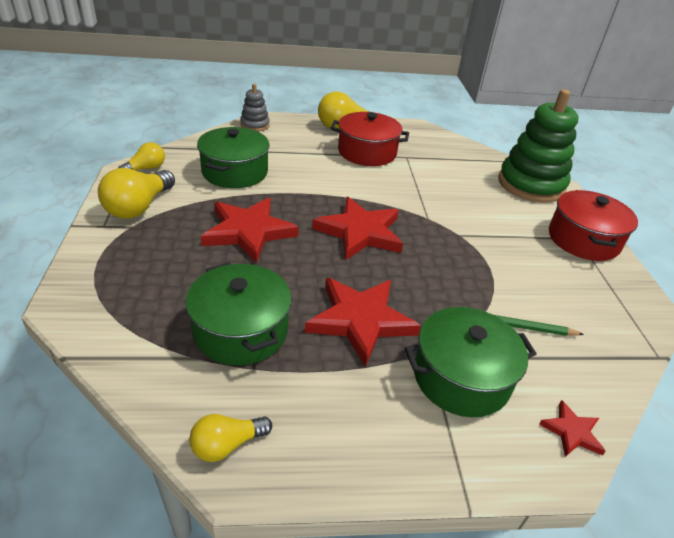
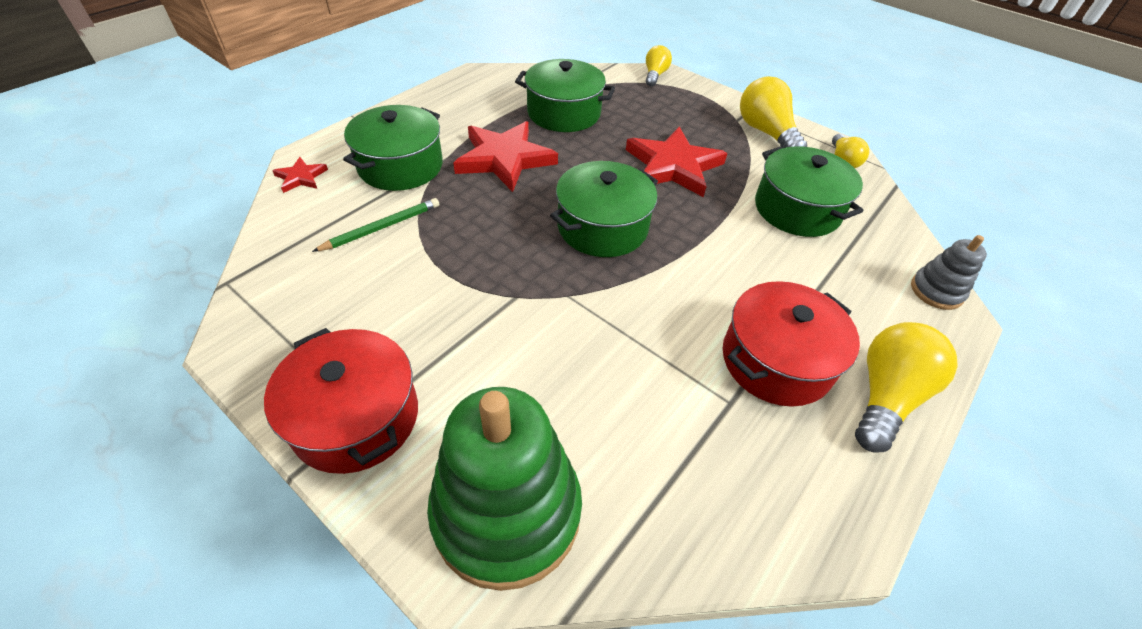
camera: 135 degrees right, 10 degrees up
yellow light bulb [189,414,272,462] -> yellow light bulb moved to [646,45,672,86]
red star [312,197,403,260] -> green pot [550,161,658,257]

